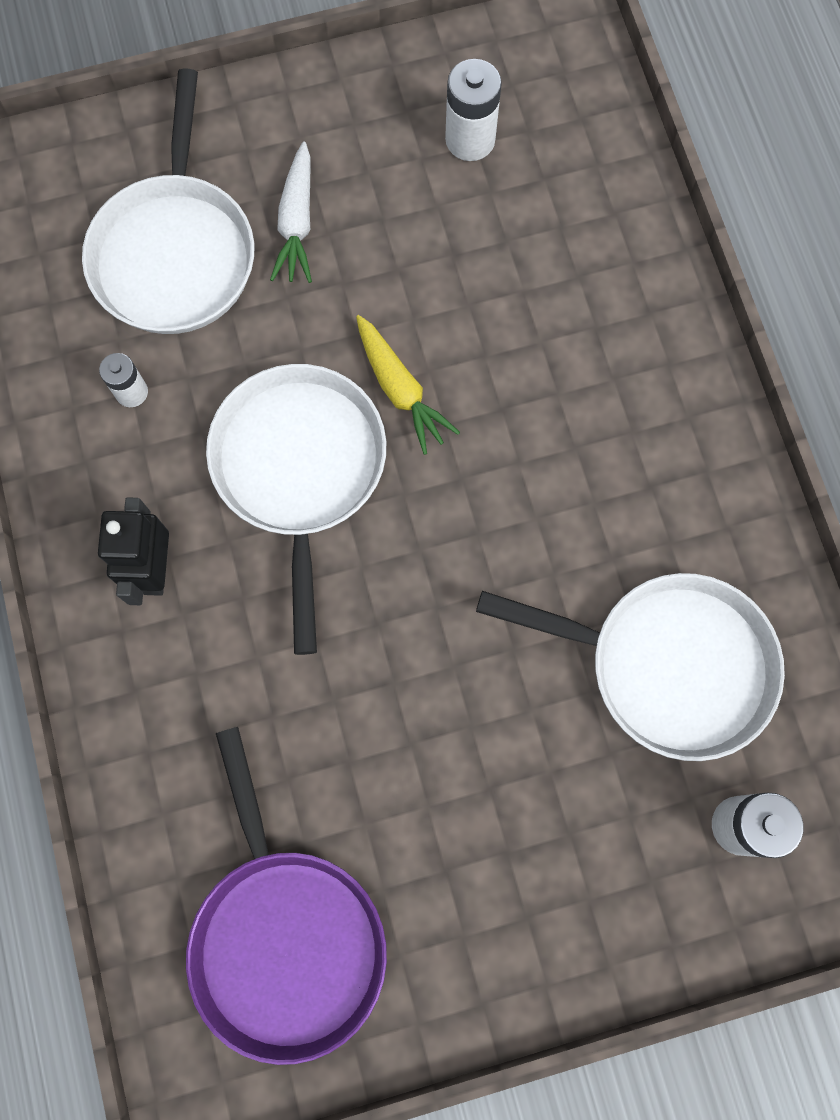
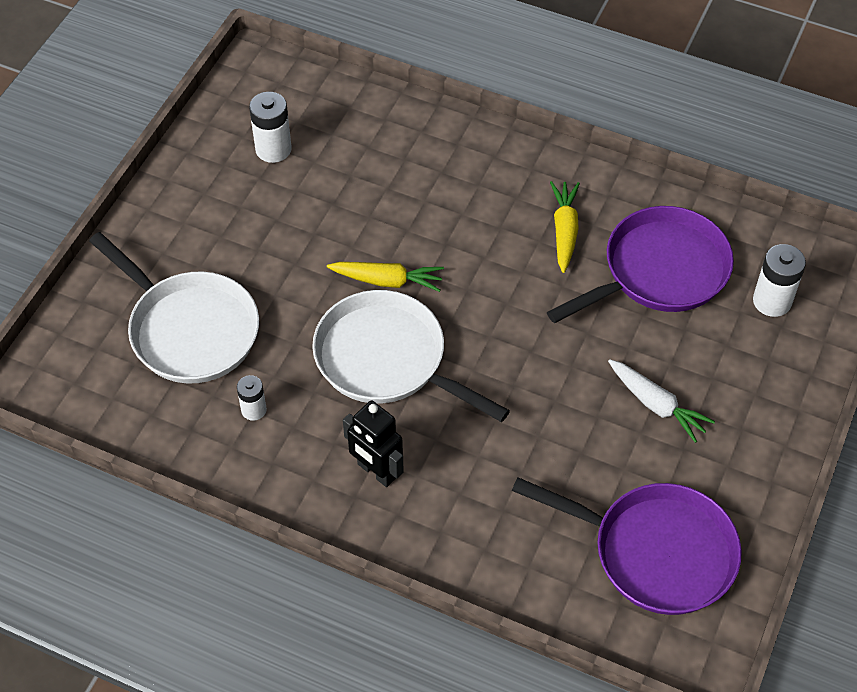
camera: 50 degrees left, 20 degrees down
white carrot [270,141,312,283] -> white carrot moved to [608,359,715,443]
white pan [476,573,785,761] -> purple pan [547,206,734,323]
none -> yellow carrot [550,181,580,273]

